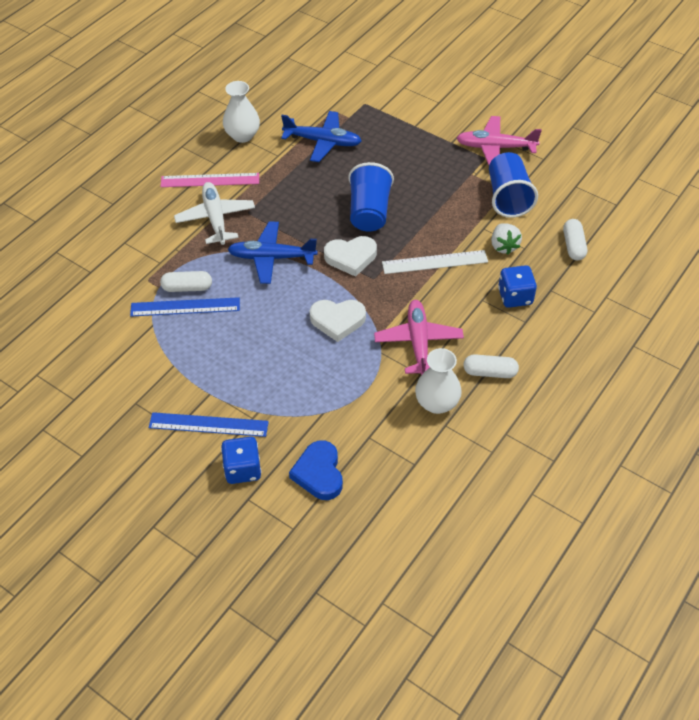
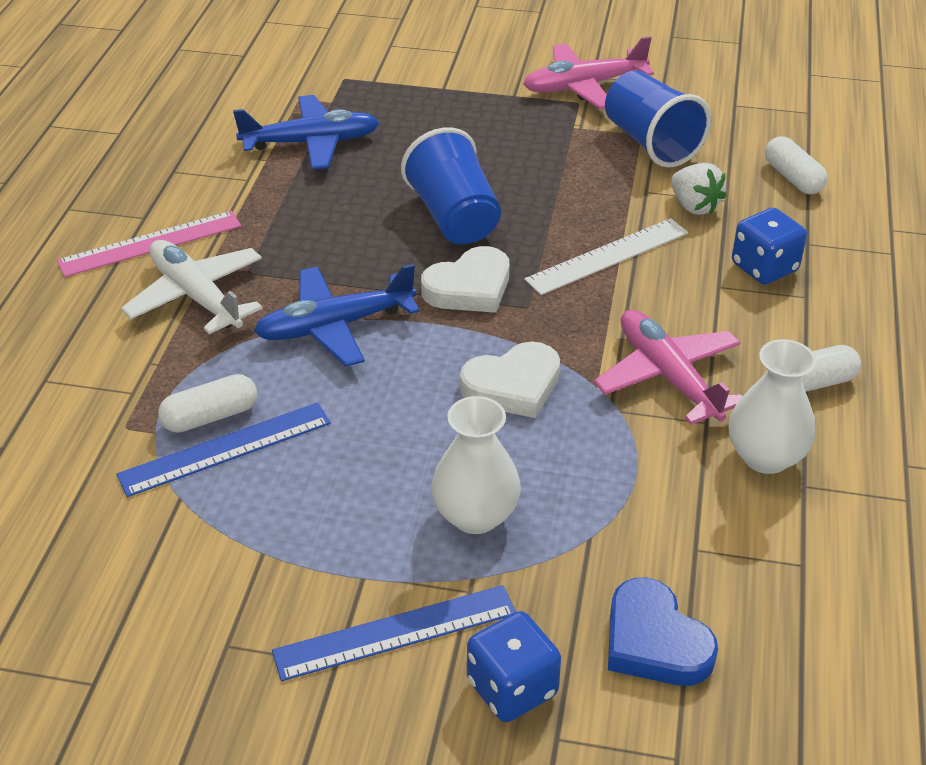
camera: 25 degrees left, 10 degrees down
white vase [223,81,260,143] -> white vase moved to [431,396,521,534]

